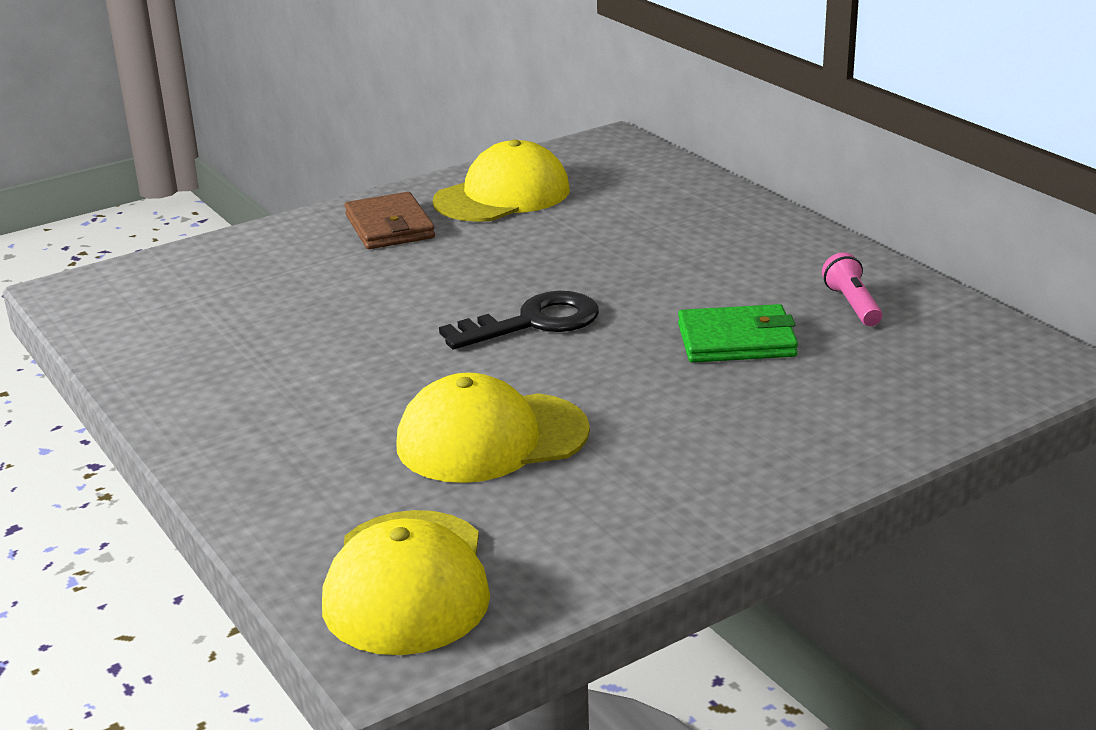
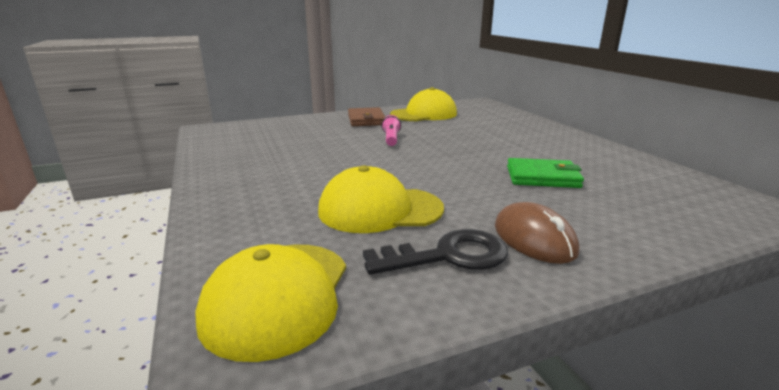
camera: 10 degrees right, 5 degrees down
black key [439,291,599,349] -> black key moved to [363,229,508,275]
pink flashlight [822,252,882,326] -> pink flashlight moved to [381,115,401,146]
none -> brown mouse [495,202,579,264]

